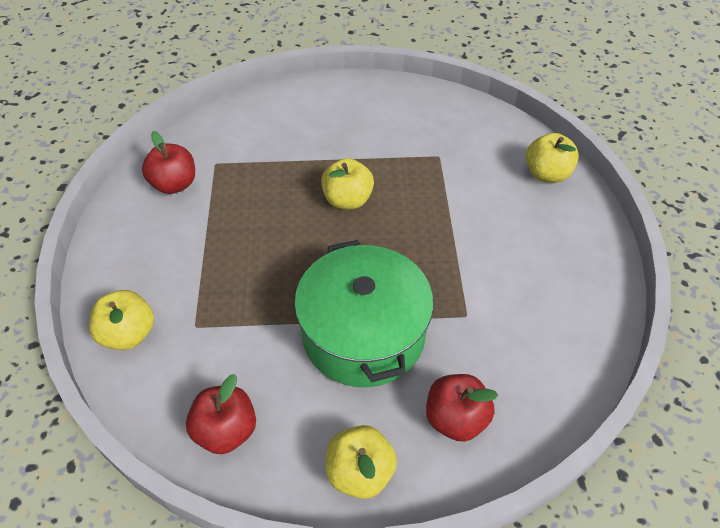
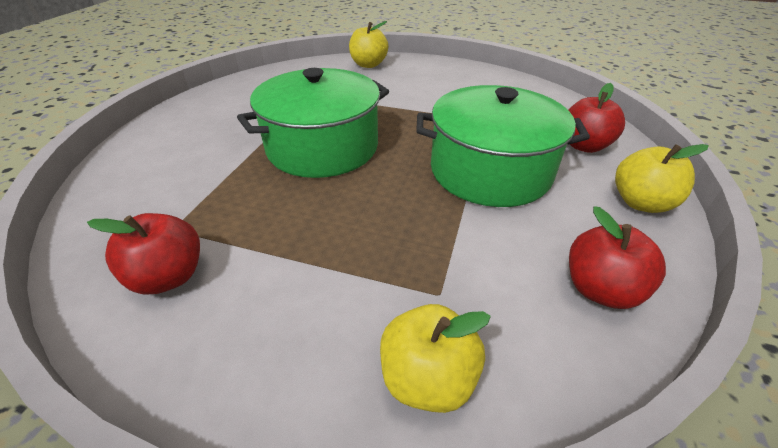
camera: 70 degrees left, 10 degrees down
yellow apple [321,158,374,210] -> green pot [237,68,389,178]

